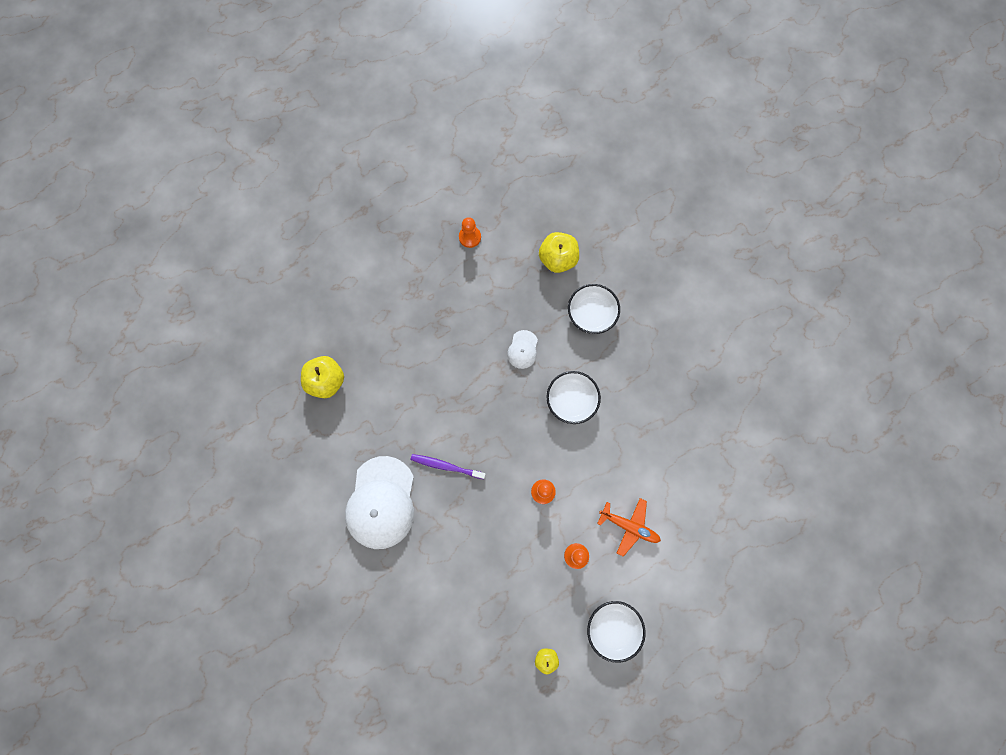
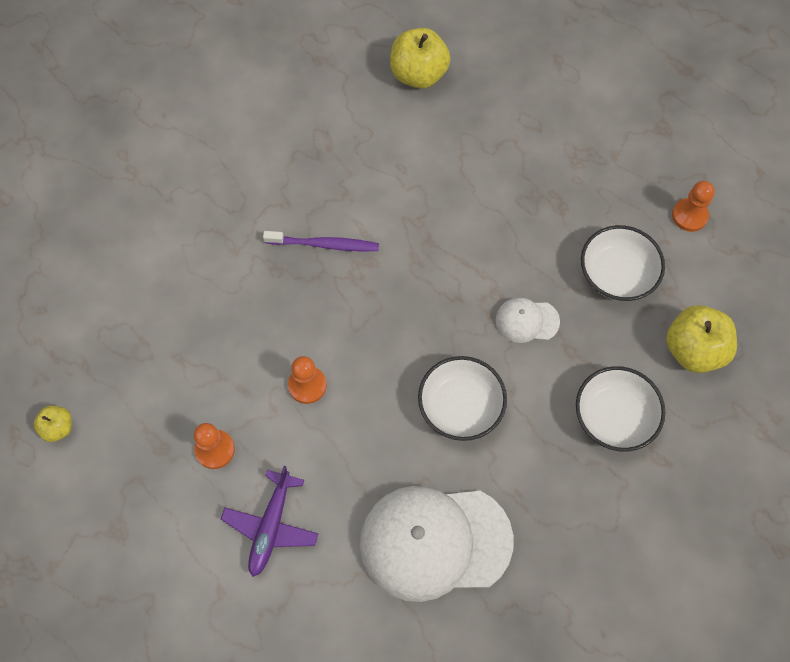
camera: 80 degrees right, 10 degrees down
white cap [345,456,414,549] -> white cap moved to [360,486,514,602]
purple toothbrush [411,454,486,479] -> purple toothbrush turned 90 degrees clockwise [263,231,379,251]
white bowl [587,601,646,663] -> white bowl moved to [581,225,665,301]
orange plane [597,498,661,557] -> purple plane [221,466,318,577]

